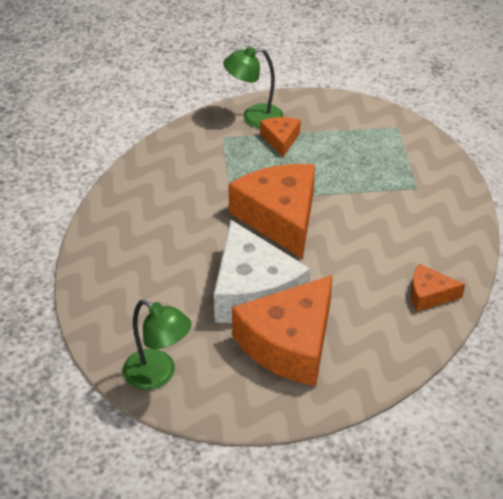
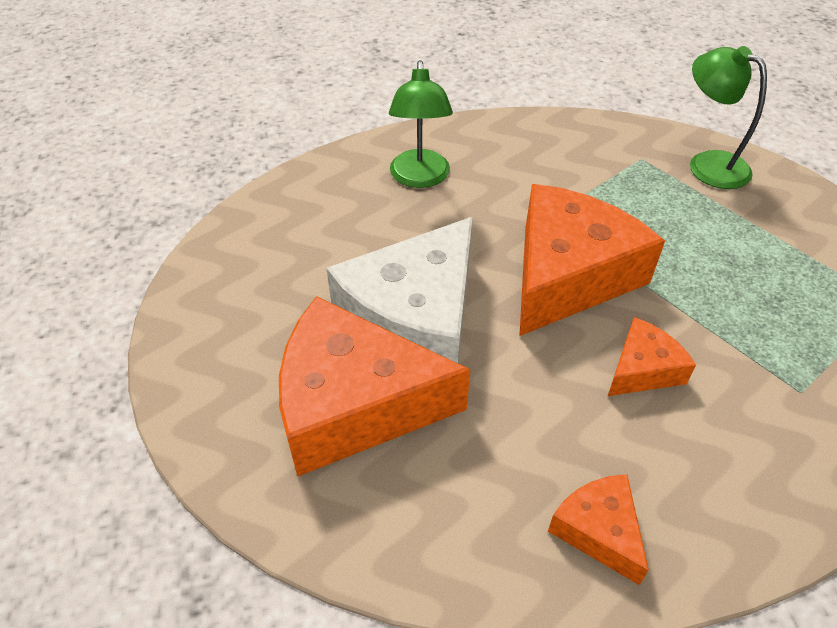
camera: 55 degrees right, 5 degrees up
green lamp [123,299,192,390] -> green lamp moved to [389,60,453,188]
orange cheese [260,117,301,157] -> orange cheese moved to [608,317,696,396]

